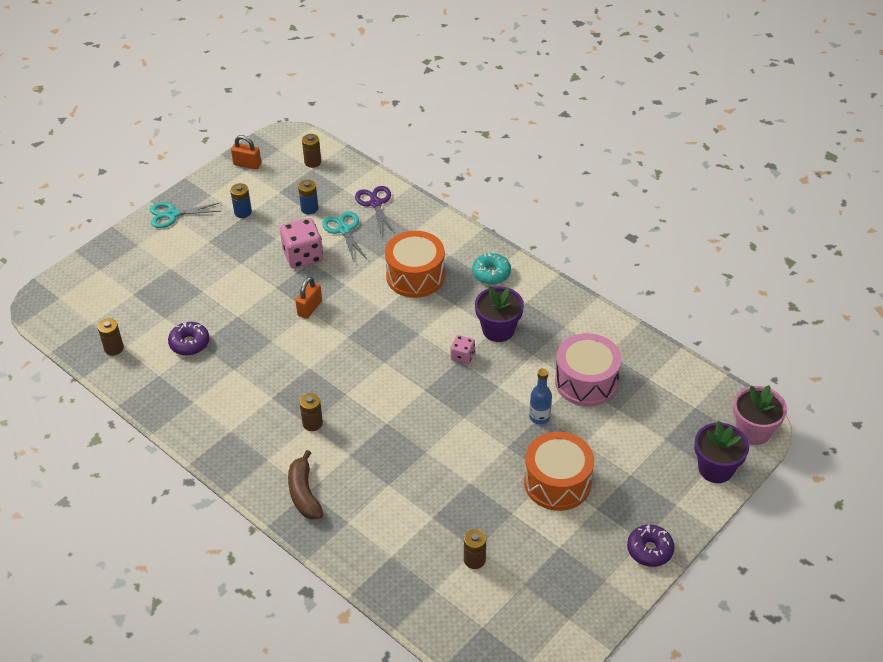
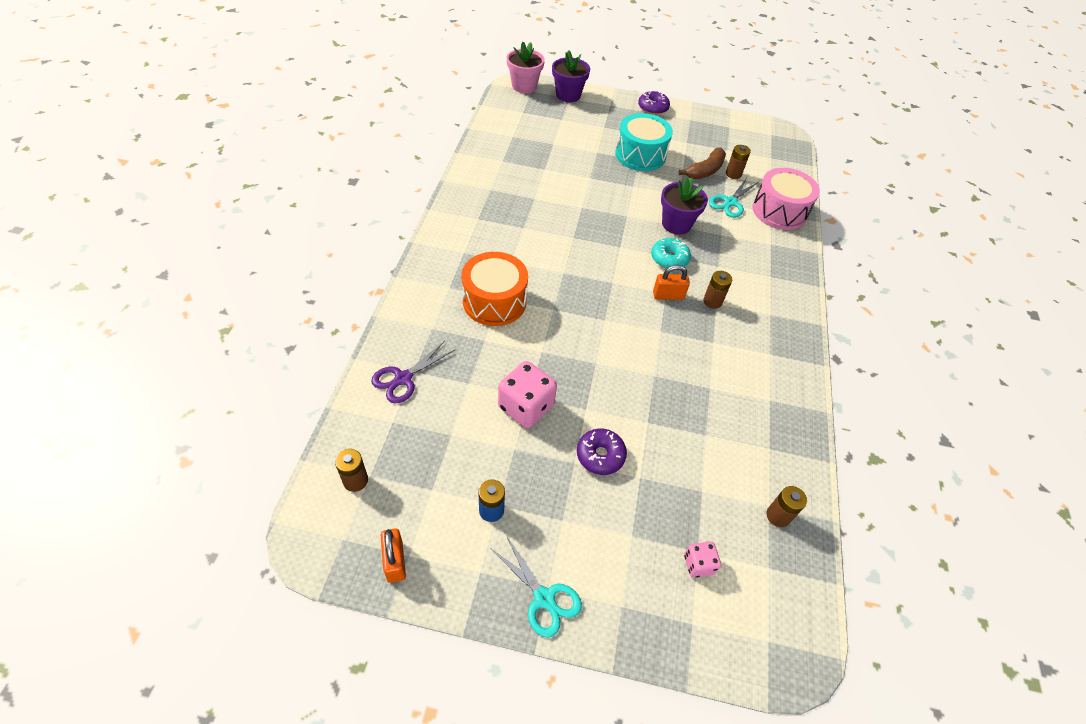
camera: 125 degrees left, 5 degrees up
purple donut [168,321,209,356] -> purple donut moved to [577,429,627,475]
brown banana [288,450,323,519] -> brown banana moved to [679,148,726,179]
orange padlock [295,277,322,319] -> orange padlock moved to [653,265,690,300]
blue battery [298,180,318,214] -> none
turquoise scissors [322,212,367,262] -> turquoise scissors moved to [709,179,758,218]
pink dice [451,335,475,365] -> pink dice moved to [684,541,721,578]
turquoise donut [472,253,511,284] -> turquoise donut moved to [651,238,691,269]
purple flower pot [475,286,524,342] -> purple flower pot moved to [661,178,708,235]
orange drum [524,432,594,511] -> turquoise drum [615,113,673,171]
blue bottle [529,368,552,424] -> none
pink drum [555,333,622,406] -> pink drum moved to [753,168,820,230]

